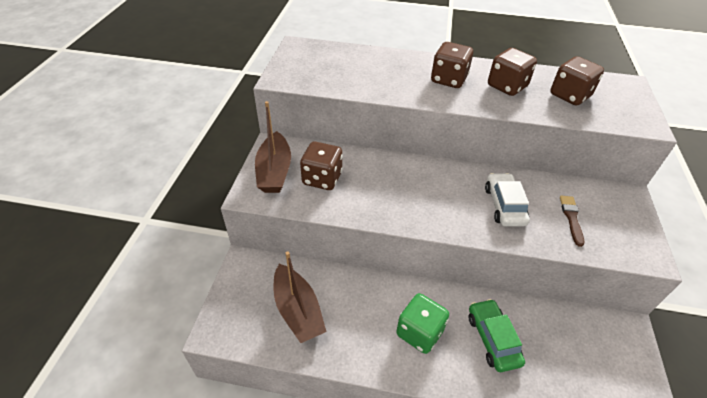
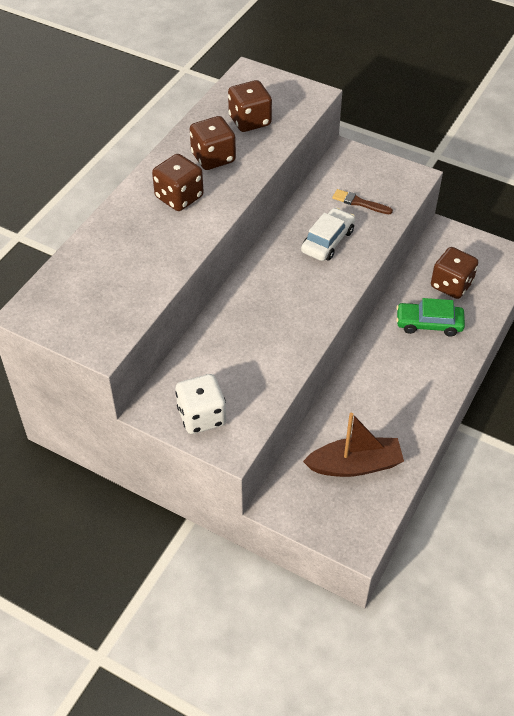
camera: 70 degrees left, 5 degrees up
brown boat [255,101,291,193] -> white dice [175,374,226,434]
brown dice [300,142,343,190] -> brown dice moved to [431,247,478,299]
green dice [396,293,449,354] -> none
white car [485,173,530,227] -> white car turned 105 degrees clockwise [301,208,355,261]

